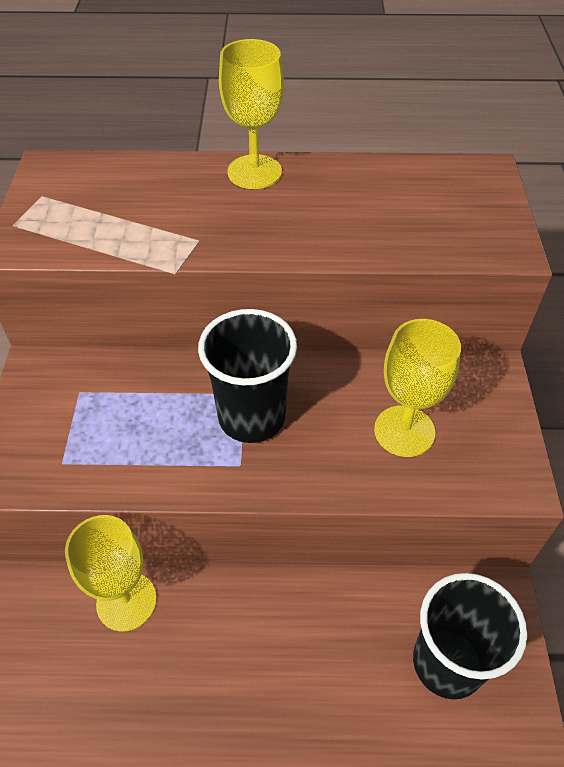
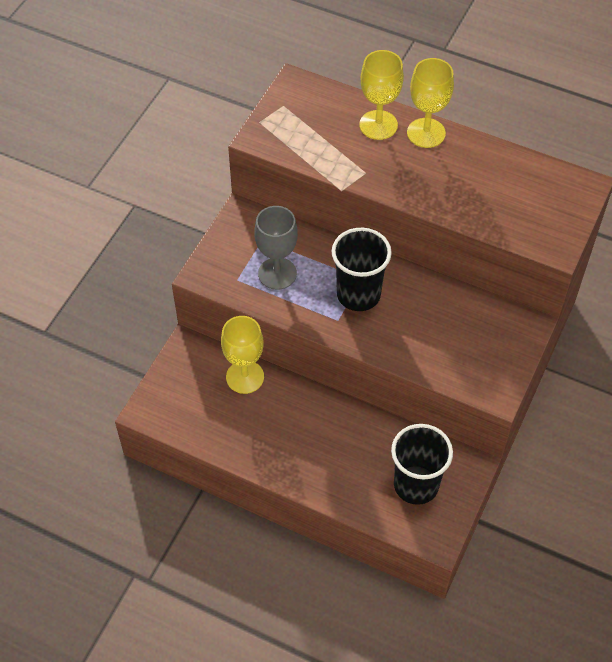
camera: 25 degrees right, 5 degrees up
yellow goblet [374,319,461,457] -> yellow goblet moved to [359,50,404,140]
none -> grey goblet [254,206,298,290]

